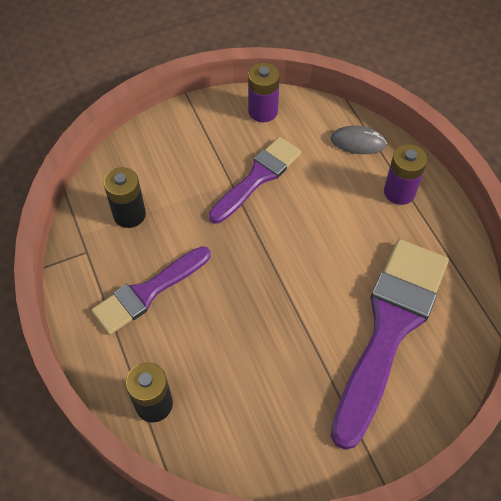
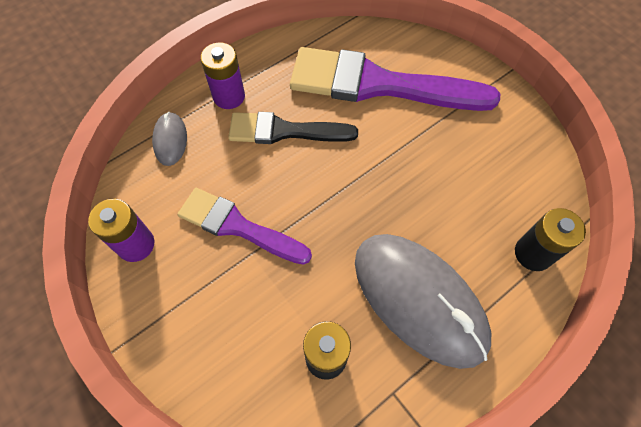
camera: 105 degrees left, 5 degrees up
purple brush [91,246,211,335] -> grey mouse [355,234,491,369]
none -> black brush [228,112,358,144]

